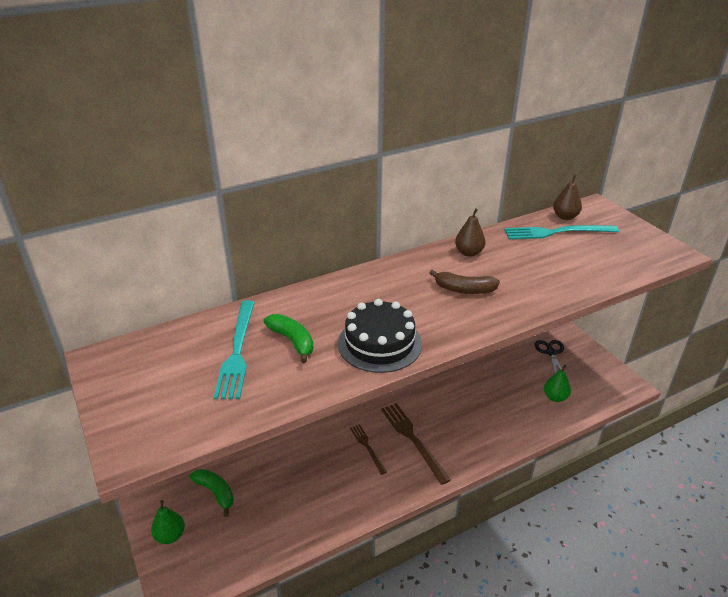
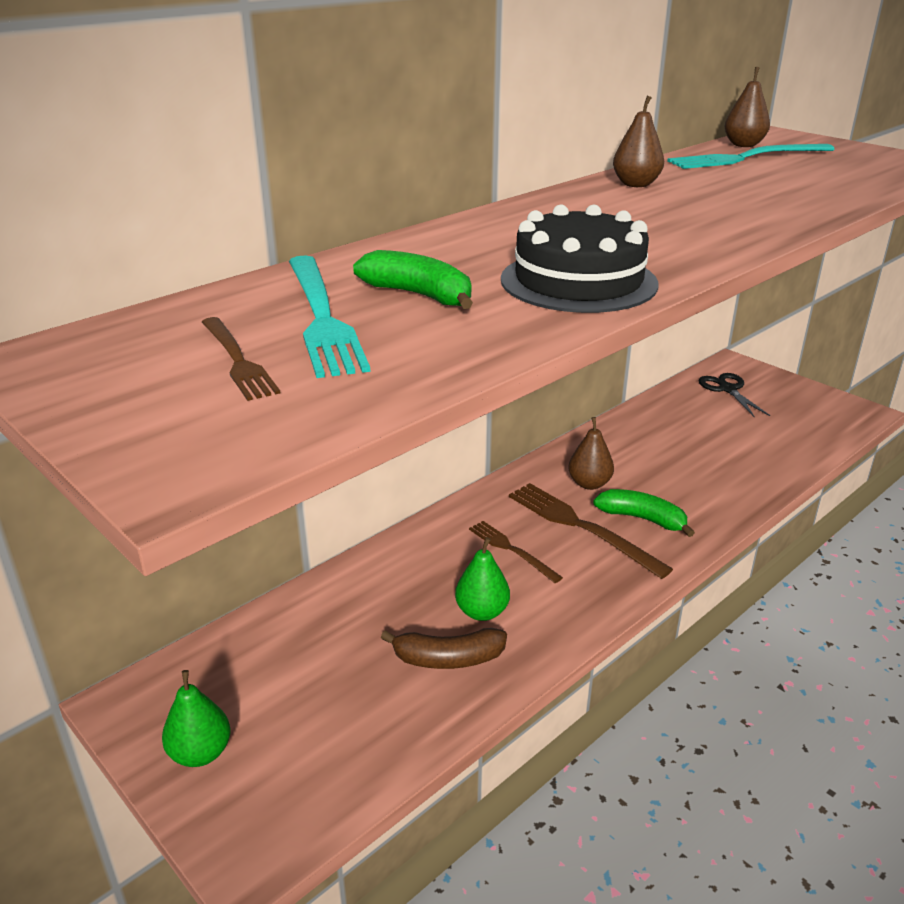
camera: 15 degrees left, 5 degrees down
green banana [189,469,234,517] -> green banana moved to [593,489,695,537]
brown banana [429,270,500,294] -> brown banana moved to [381,628,507,669]
green pear [544,365,571,402] -> green pear moved to [455,537,510,621]
none -> brown fork [202,317,281,401]
none -> brown pear [568,417,614,490]

